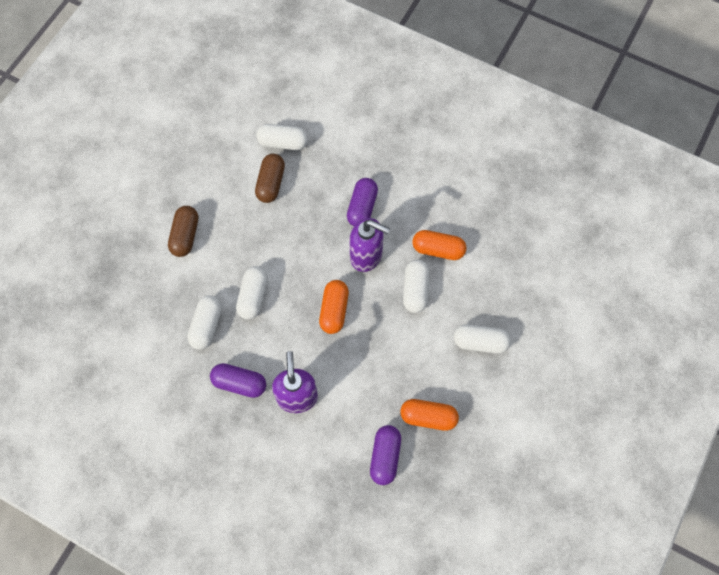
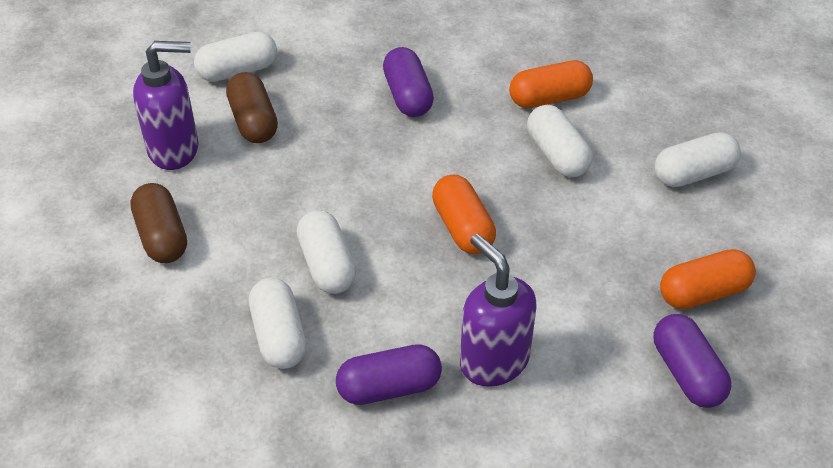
camera: 30 degrees left, 20 degrees down
purple soap dispenser [349,218,390,272] -> purple soap dispenser moved to [133,41,199,170]

